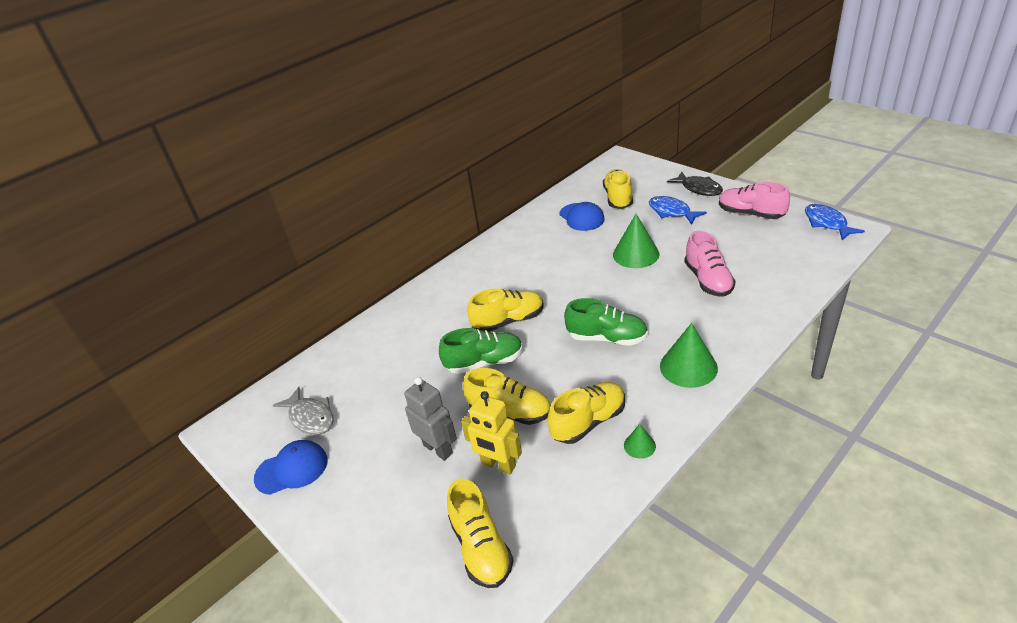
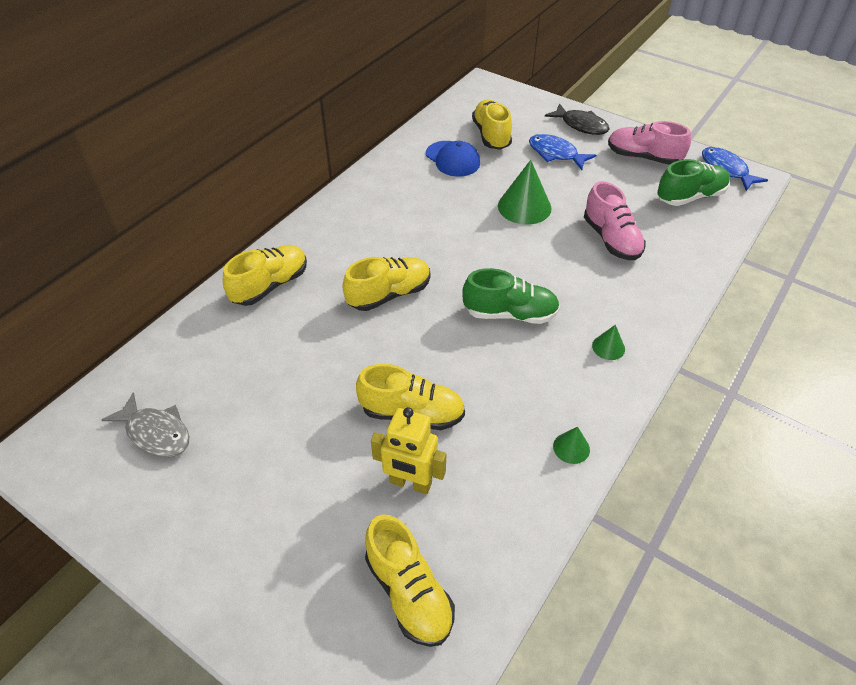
camera: 15 degrees left, 10 degrees up
blue cap [254,440,328,495] -> none
grey robot [404,377,457,461] -> none
green shoe [439,328,523,374] -> green shoe moved to [657,159,730,206]
yellow shoe [548,382,625,444] -> yellow shoe moved to [223,245,307,306]
green cone [660,323,718,388] -> green cone [592,325,625,360], size x0.51

